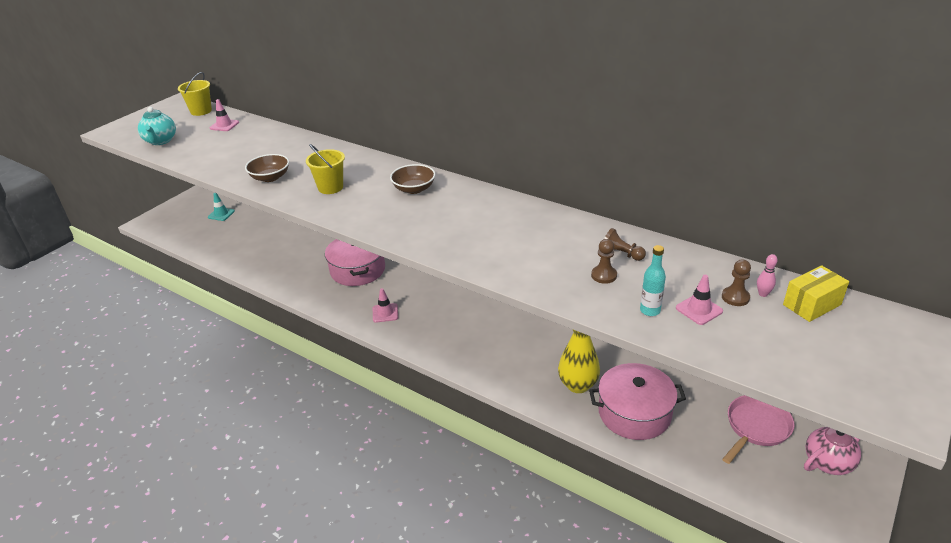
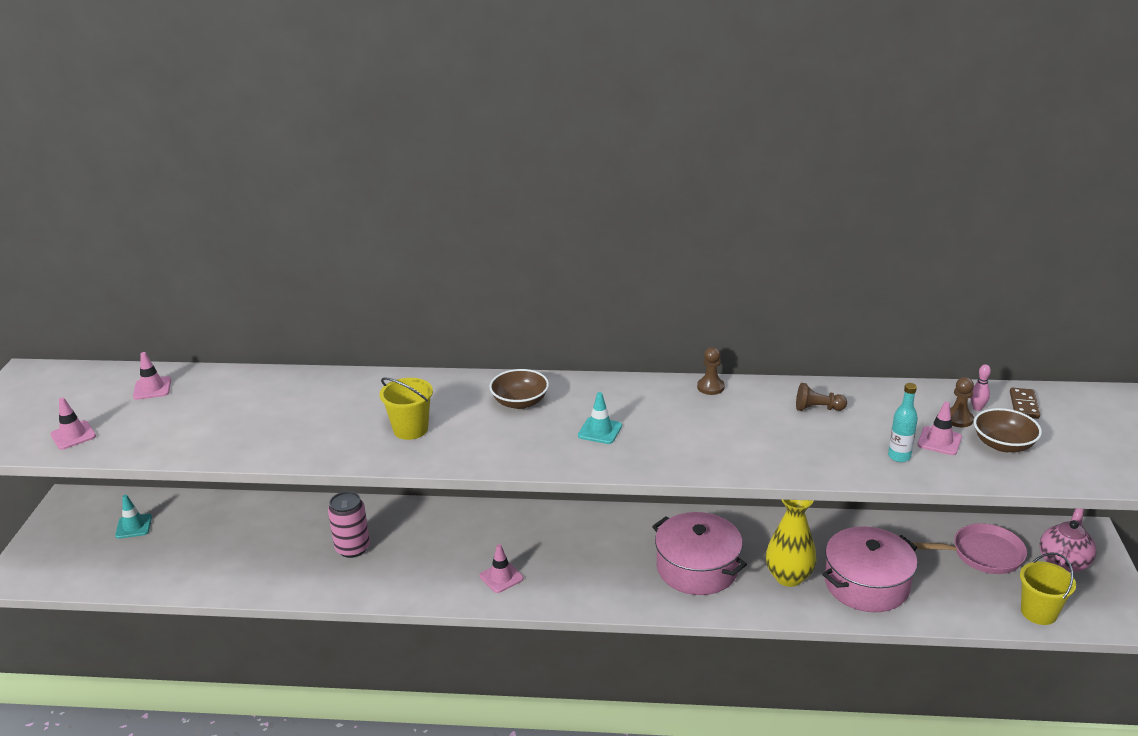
camera: 30 degrees left, 5 degrees down
turquoise teapot [138,107,176,145] -> pink traffic cone [50,397,96,450]
yellow bucket [178,72,212,116] -> yellow bucket moved to [1020,553,1076,625]
brown bowl [245,154,289,182] -> brown bowl moved to [974,408,1042,452]
pink pot [325,239,385,286] -> pink pot moved to [652,512,747,595]
brown pawn [591,239,617,284] -> brown pawn moved to [697,347,725,395]
pink pan [722,395,795,464] -> pink pan turned 75 degrees clockwise [912,523,1027,574]
yellow box [783,265,849,322] -> brown domino [1010,388,1040,419]
none -> pink can [328,491,370,558]
none -> turquoise traffic cone [578,392,622,444]

